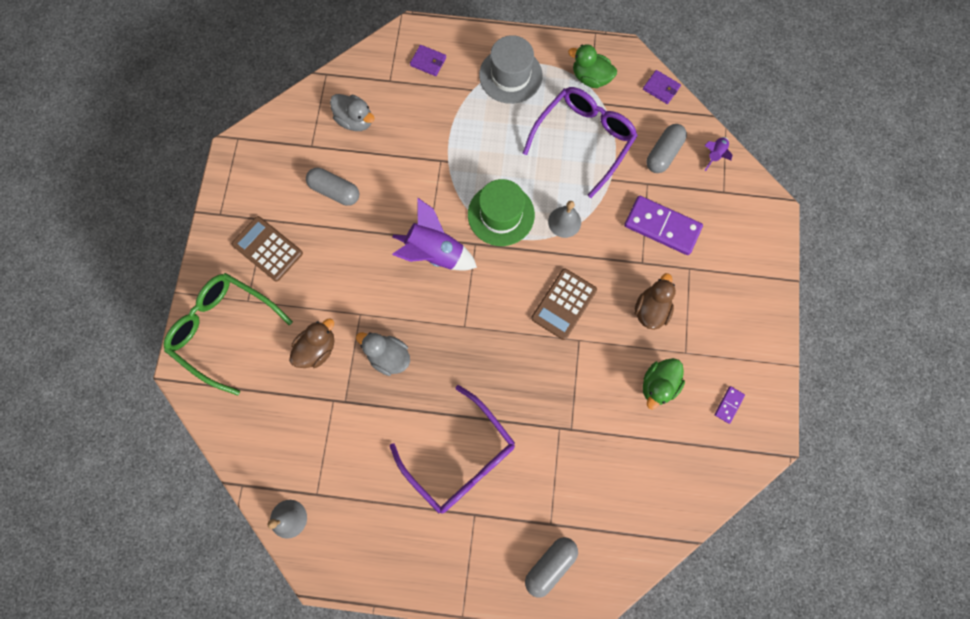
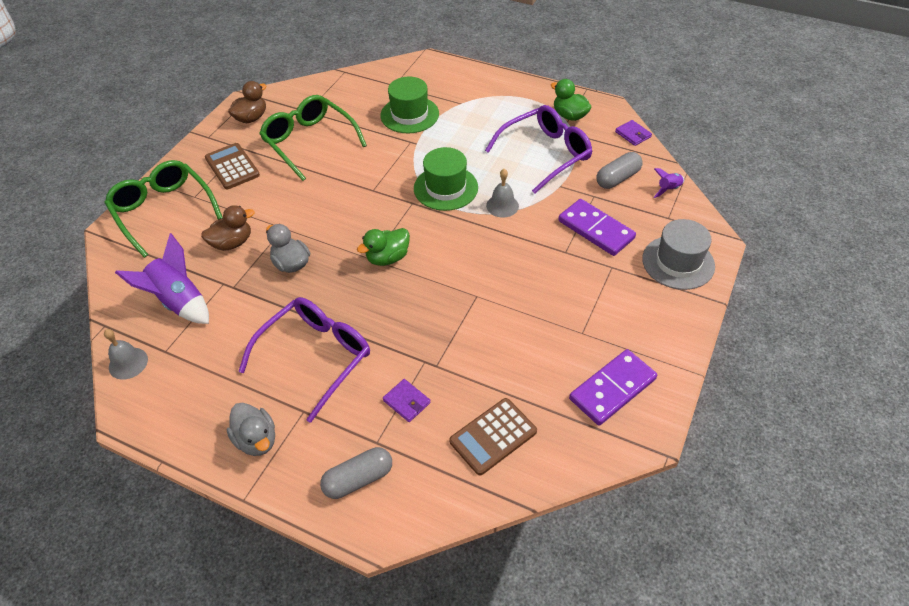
camera: 20 degrees right, 25 degrees down
grey capsule [306,168,359,206] -> green glasses [259,95,367,181]
grey duck [330,94,375,131] -> grey duck moved to [226,403,275,456]
purple glasses [390,385,515,514] -> purple glasses turned 120 degrees counterclockwise [238,297,370,423]
purple rocket [392,197,477,271] -> purple rocket moved to [115,233,209,324]
purple wallet [410,45,446,76] -> purple wallet moved to [383,379,431,422]
grey hat [479,35,542,104] -> grey hat moved to [642,219,715,290]
brown calculator [531,268,597,340] -> brown calculator moved to [449,398,537,475]
brown duck [634,273,676,330] -> brown duck moved to [228,81,267,123]
green duck [643,358,685,410] -> green duck moved to [357,228,410,266]
purple domino [714,386,745,424] -> purple domino [569,349,657,425], size x2.22
none -> green hat [380,76,439,133]

